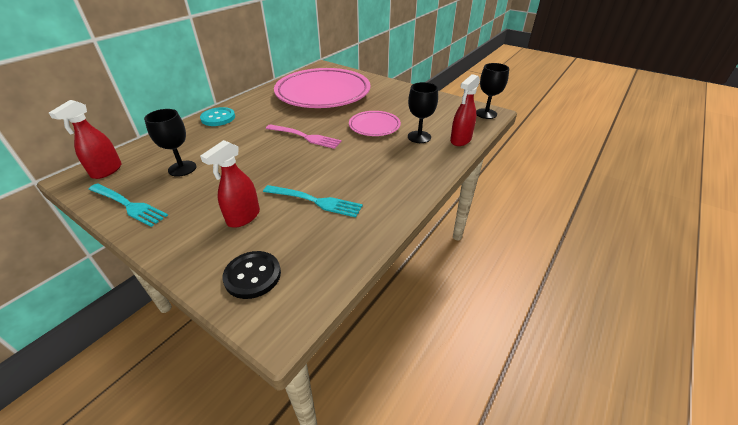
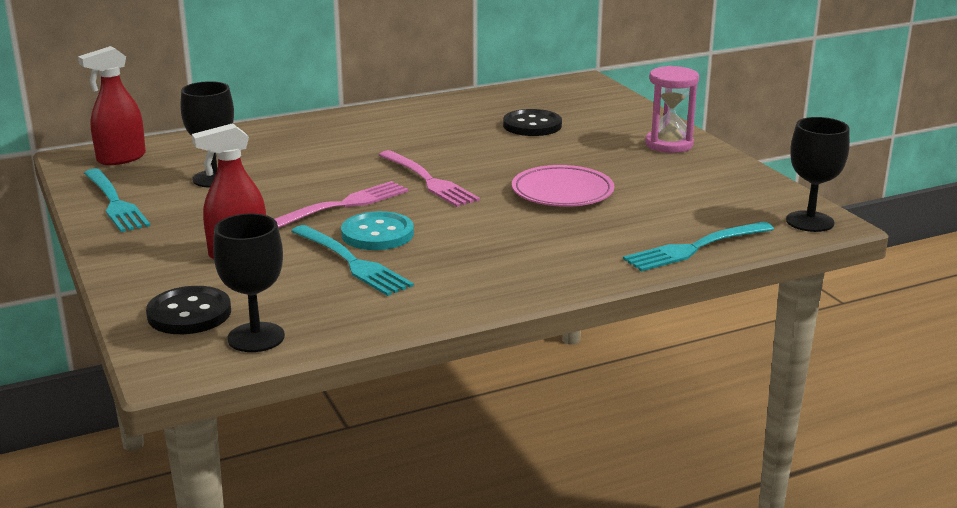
camera: 30 degrees right, 15 degrees down
turquoise button [200,107,235,126] -> turquoise button moved to [341,211,414,250]
pink plate [274,68,371,108] -> black button [503,109,562,136]
black goblet [408,82,438,143] -> black goblet moved to [213,214,285,352]
red spray bottle [450,74,480,146] -> turquoise fork [623,222,774,272]
none -> pink fork [275,181,409,228]
none -> pink hourglass [645,66,699,153]

